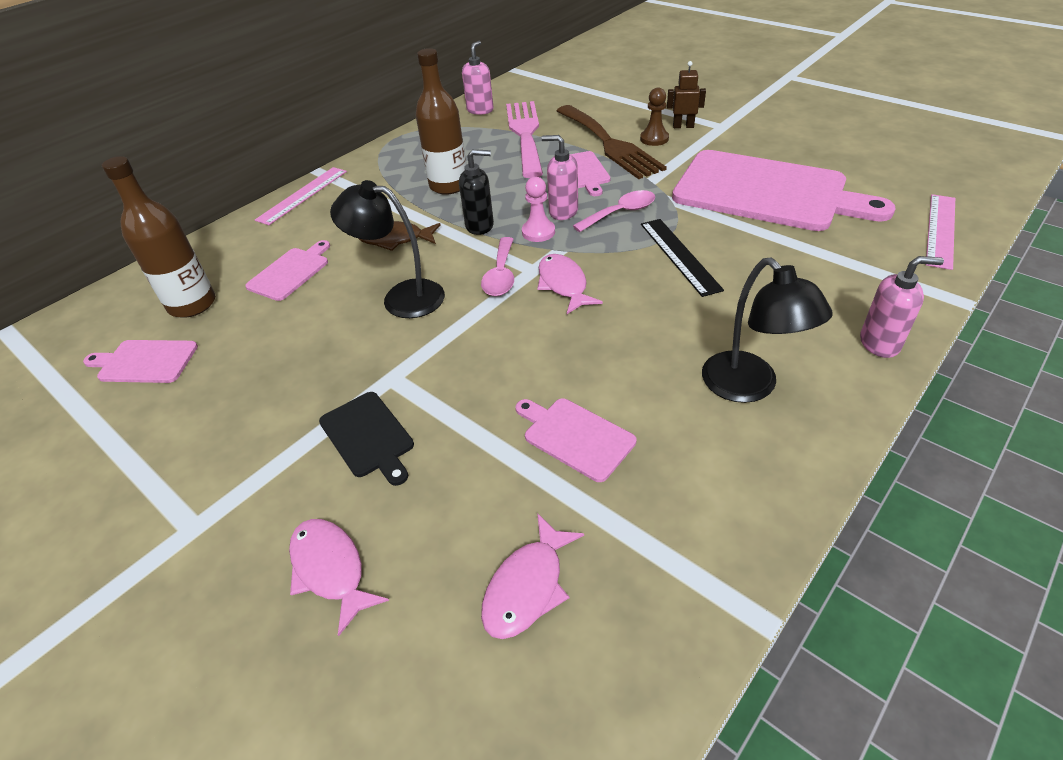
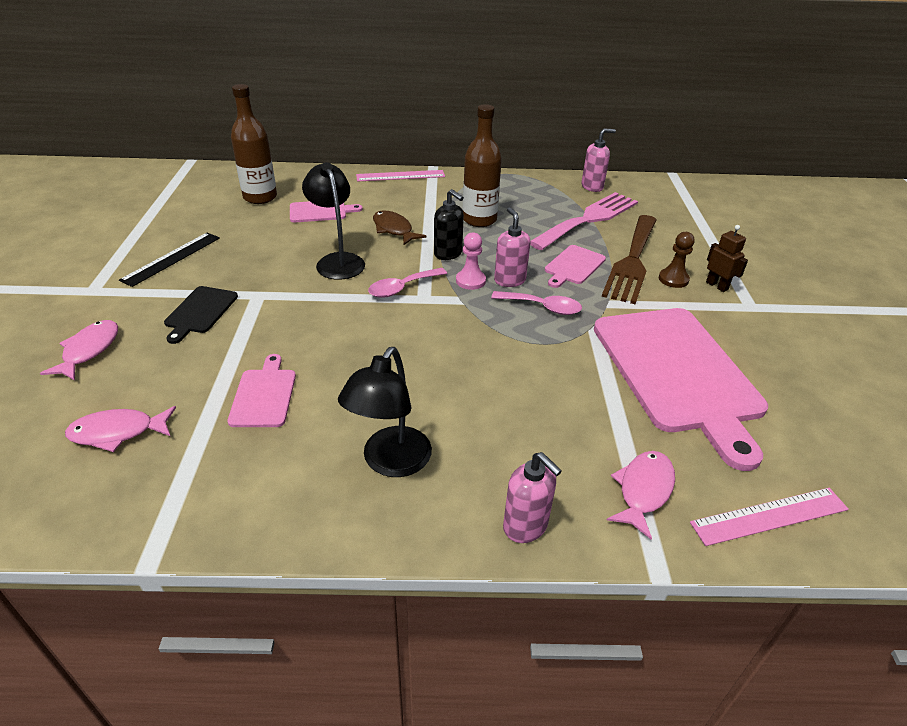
camera: 45 degrees right, 5 degrees down
pink cutting board [83,340,198,383] -> none
pink fish [537,254,603,314] -> pink fish moved to [607,451,675,540]
black ruler [641,219,724,297] -> black ruler moved to [119,233,220,287]

